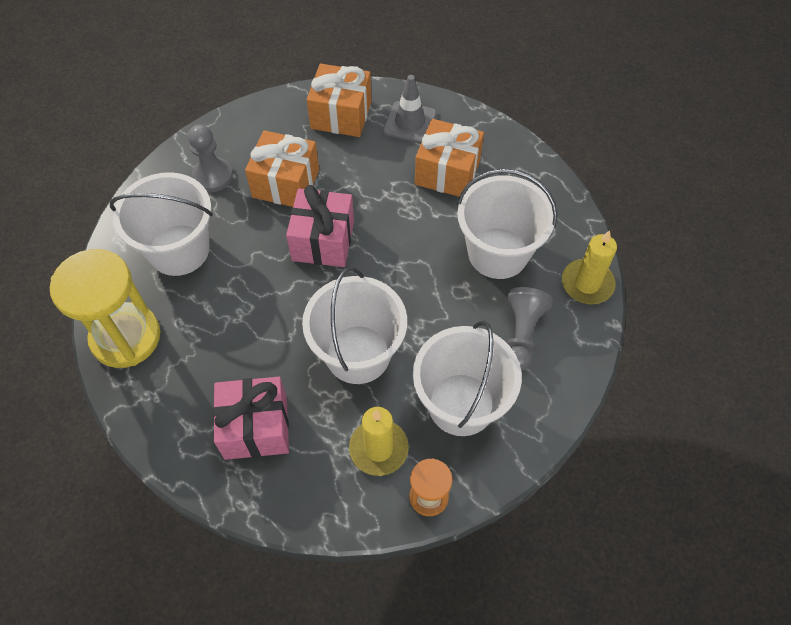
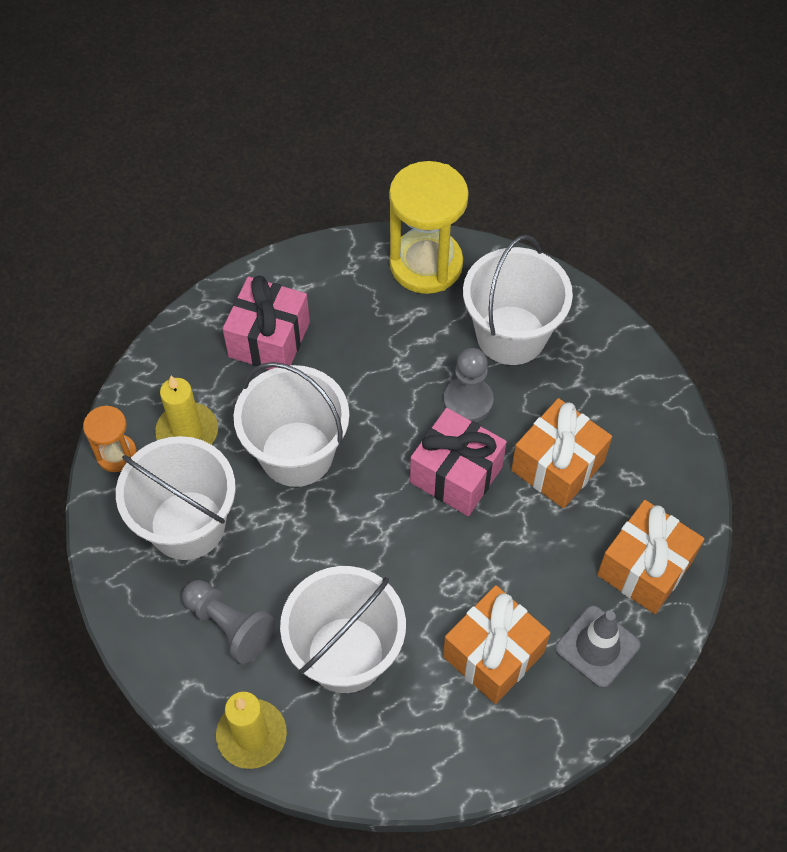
camera: 115 degrees right, 0 degrees up
grey pawn [188,124,233,192] -> grey pawn moved to [444,348,494,422]

